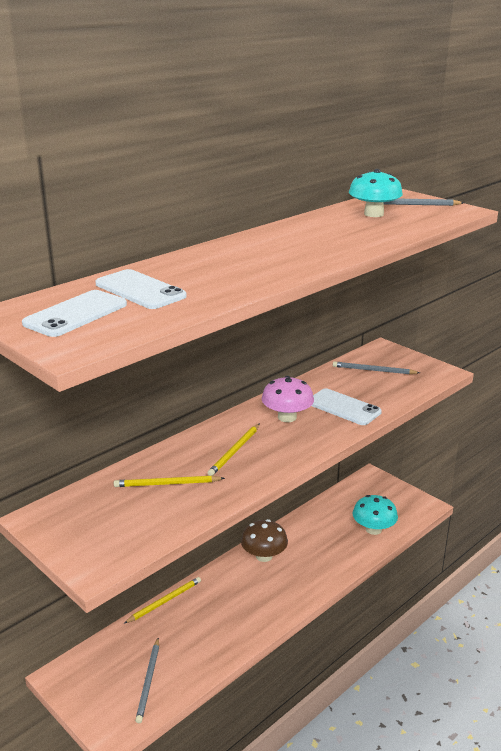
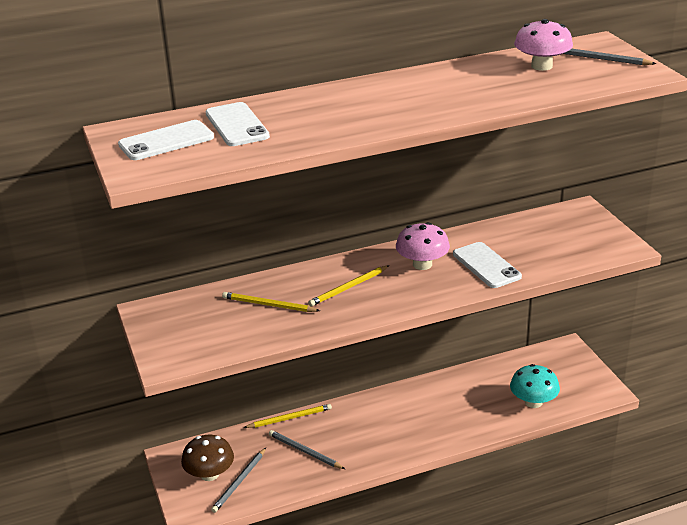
camera: 25 degrees right, 5 degrees up
brown mushroom [241,519,288,562] -> brown mushroom moved to [181,435,234,481]
grey pencil [333,361,420,374] -> grey pencil moved to [269,430,345,469]
turquoise mushroom [349,169,403,217] -> pink mushroom [514,19,573,71]

